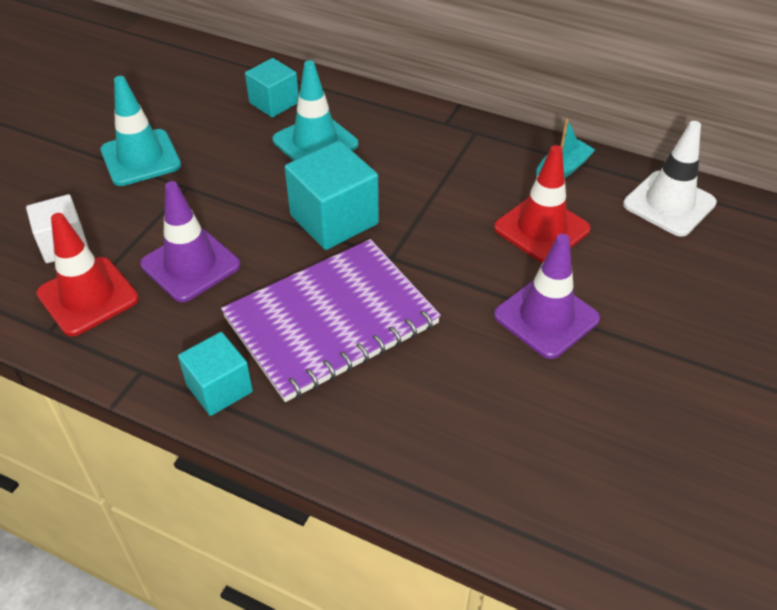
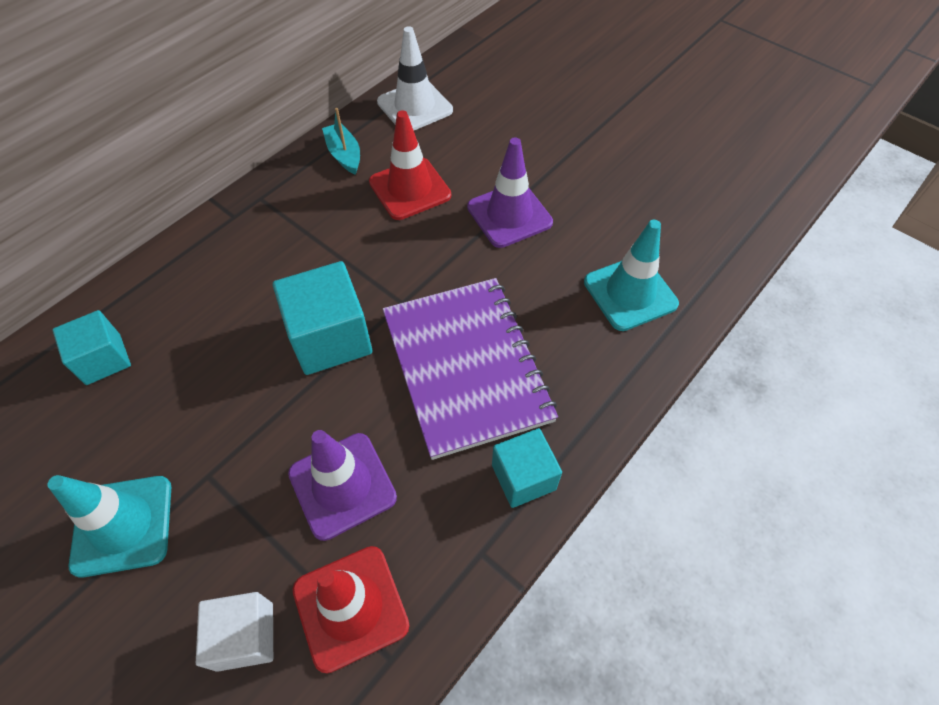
camera: 75 degrees left, 10 degrees up
turquoise traffic cone [272,60,358,161] -> turquoise traffic cone moved to [584,220,679,331]

